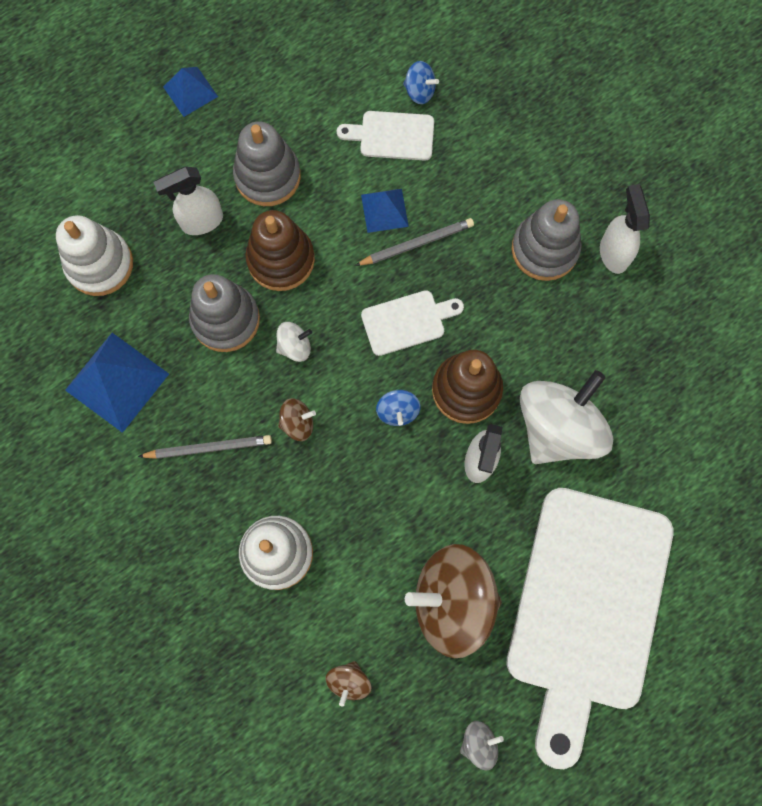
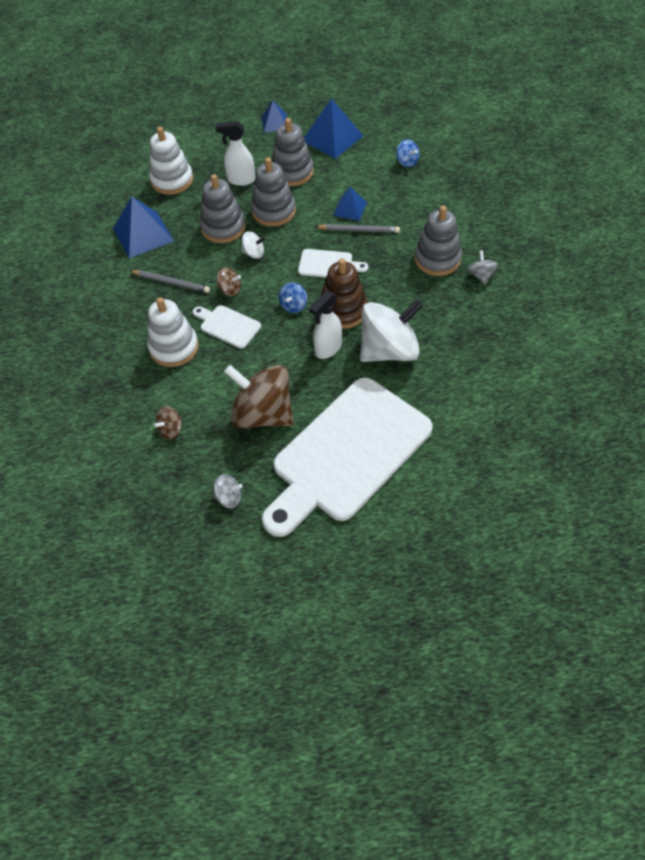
camera: 30 degrees right, 20 degrees down
brown stacking toy [245,210,315,291] -> grey stacking toy [251,157,296,227]
white cutting board [337,111,434,160] -> white cutting board moved to [193,305,261,349]
white spray bottle [600,184,650,274] -> grey spinning top [468,250,498,284]
none -> blue pyramid [304,98,363,159]

